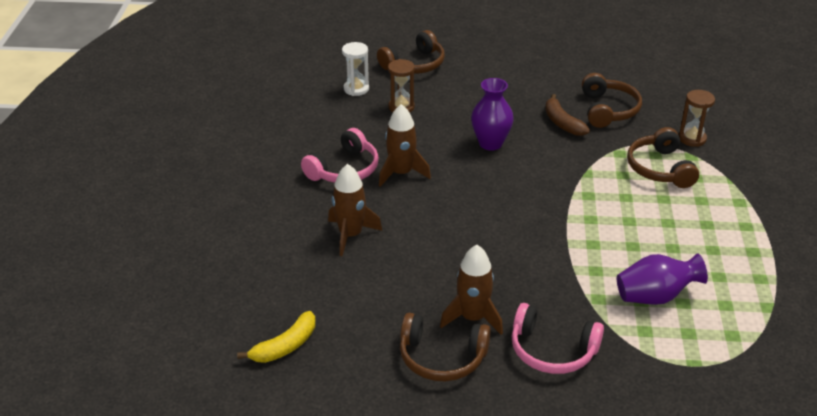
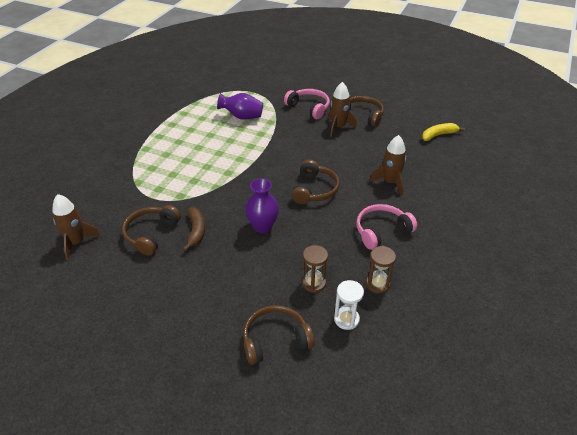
camera: 160 degrees left, 5 degrees up
brown rocket [379,104,431,187] -> brown rocket moved to [52,194,101,260]
brown headphones [627,127,699,188] -> brown headphones moved to [291,159,340,204]
brown hourglass [679,90,715,147] -> brown hourglass moved to [366,246,396,294]

